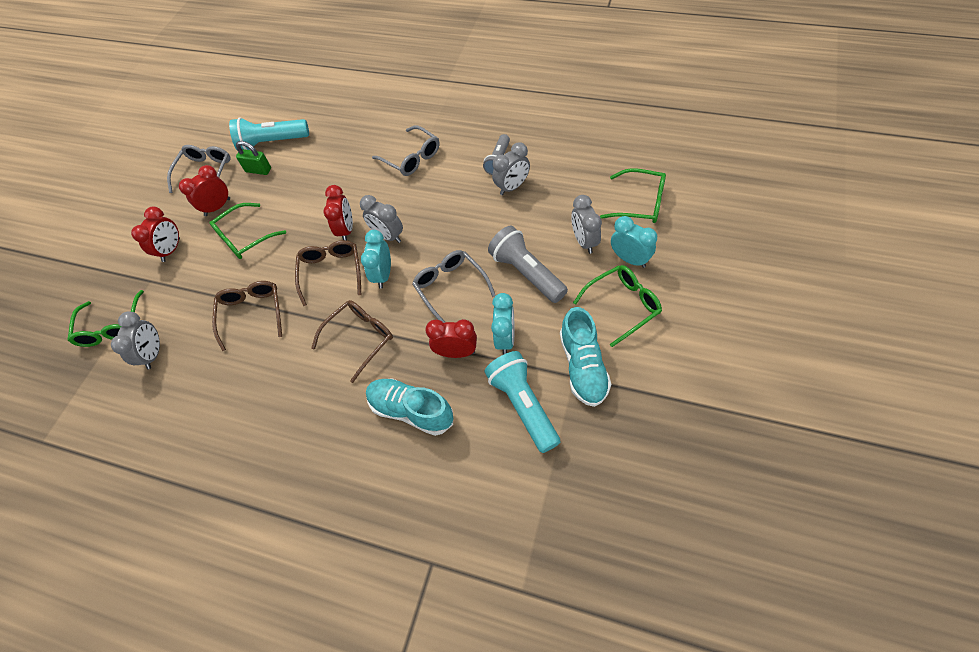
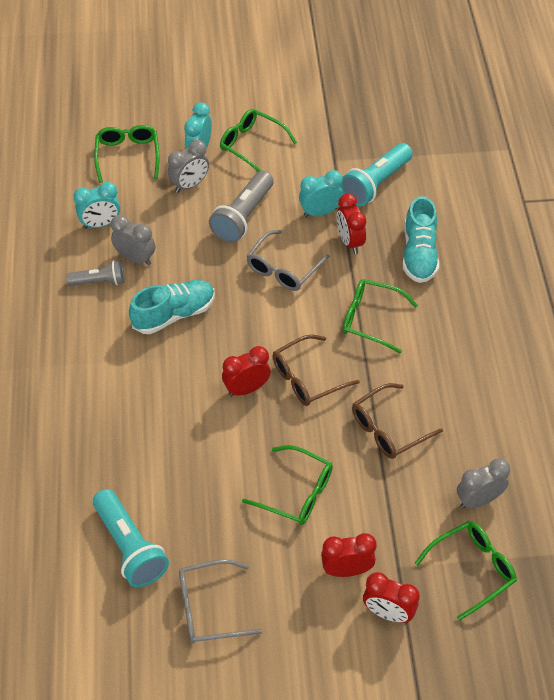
camera: 120 degrees left, 5 degrees down
red clock [179,165,230,216] -> red clock moved to [363,572,420,623]
green padlock [236,141,271,175] -> none
brown glasses [311,300,393,383] -> green glasses [343,279,418,353]
grey clock [360,195,403,243] -> none
turquoise clock [361,230,391,289] -> turquoise clock moved to [73,182,120,229]
grey glasses [372,125,439,176] -> none
turquoise shoe [560,307,611,407] -> turquoise shoe moved to [129,280,215,334]

